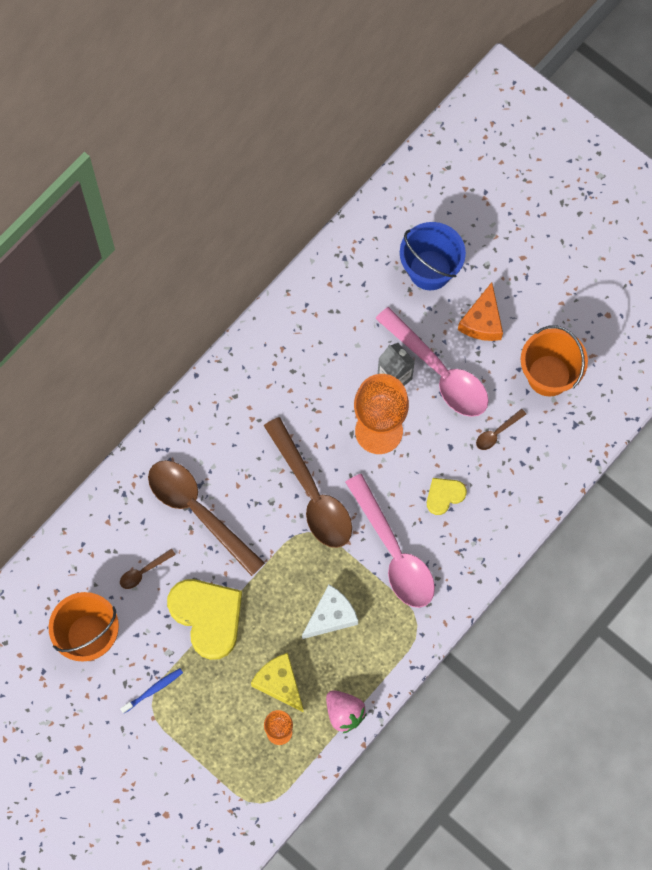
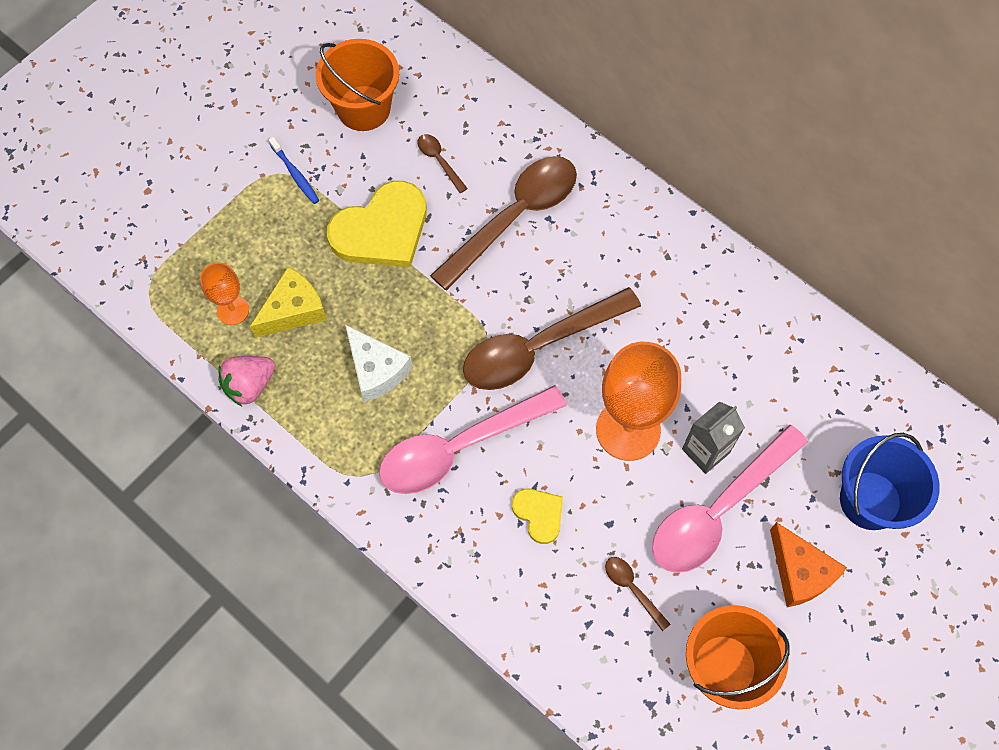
camera: 90 degrees right, 5 degrees down
orange cheese [458,282,503,341] -> orange cheese turned 135 degrees counterclockwise [770,522,847,607]

